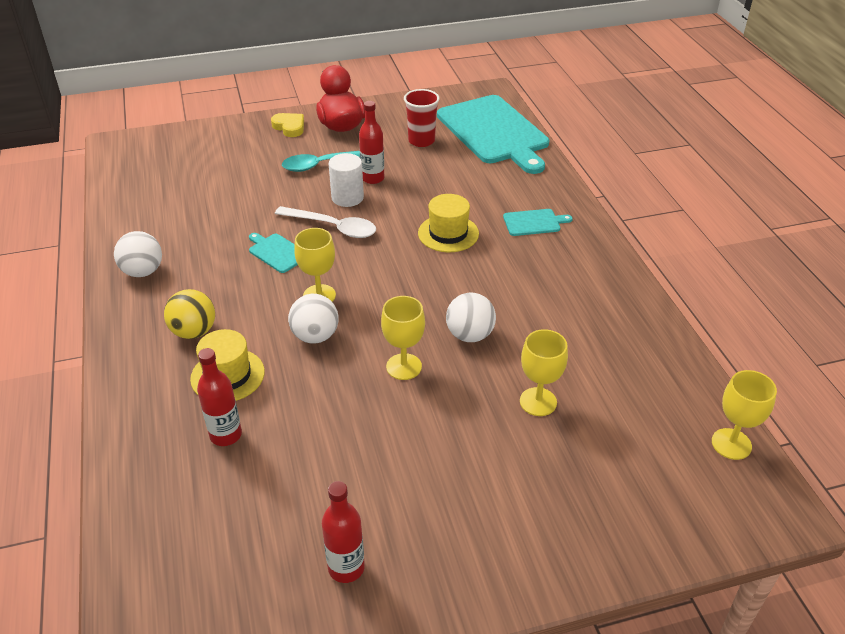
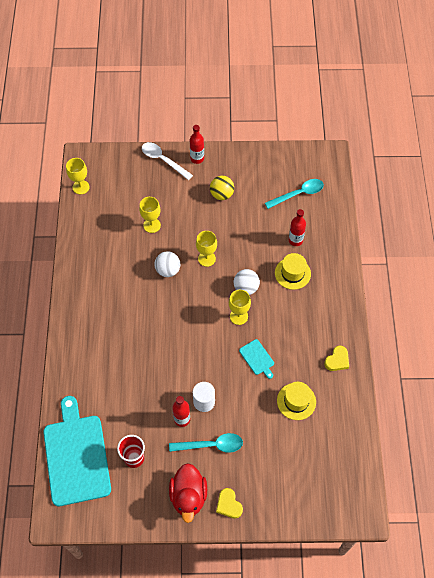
camera: 165 degrees left, 20 degrees up
white ball [114,231,162,277] -> yellow heart [324,346,349,371]
yellow ball [164,289,215,339] -> yellow ball moved to [210,176,234,200]
white spoon [275,206,376,238] -> white spoon moved to [142,142,193,180]
red bottle [322,481,365,583] -> red bottle moved to [190,125,204,164]
yellow hat [418,194,479,252] -> yellow hat moved to [277,382,316,420]
turquoise cutting board [503,209,573,236] -> none
none -> turquoise spoon [265,179,324,209]

